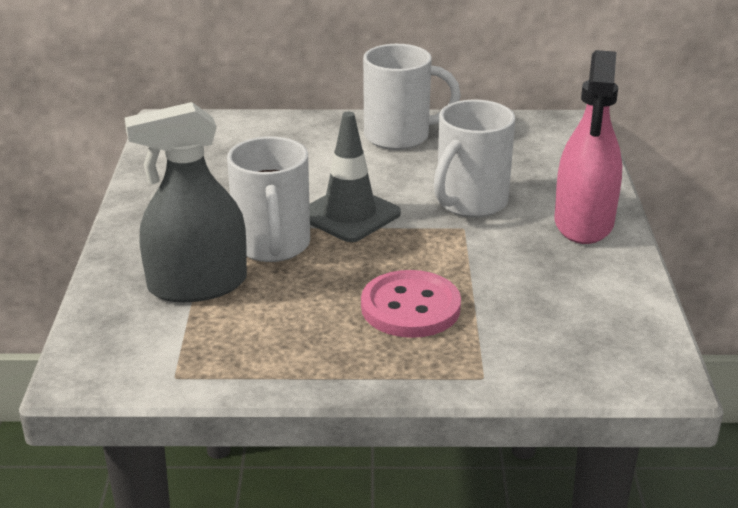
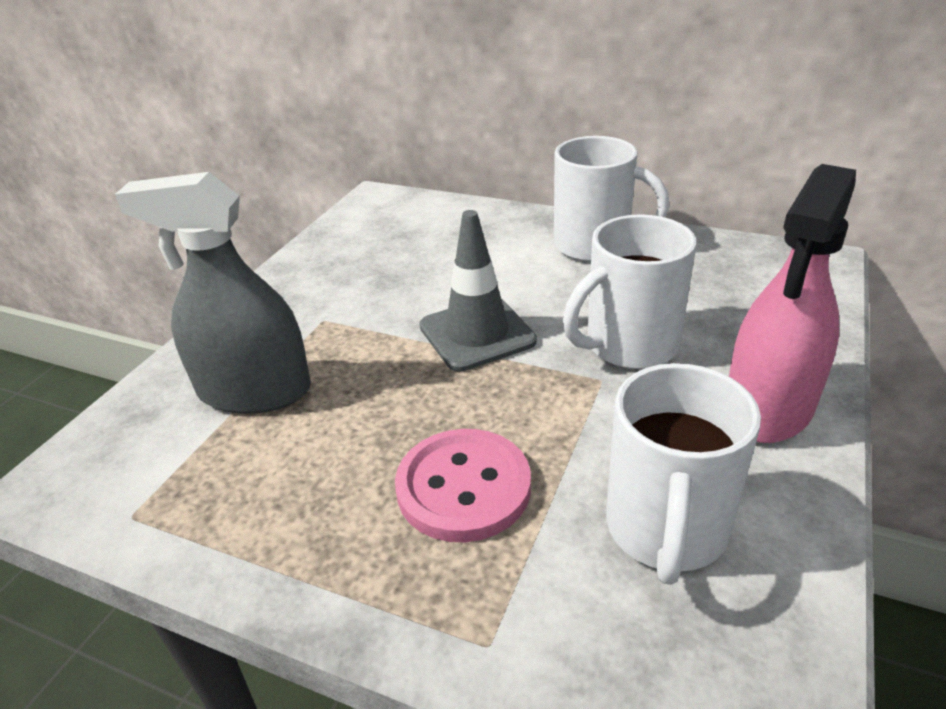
camera: 25 degrees right, 5 degrees up
white mug [227,136,310,262] -> white mug moved to [606,363,761,585]

